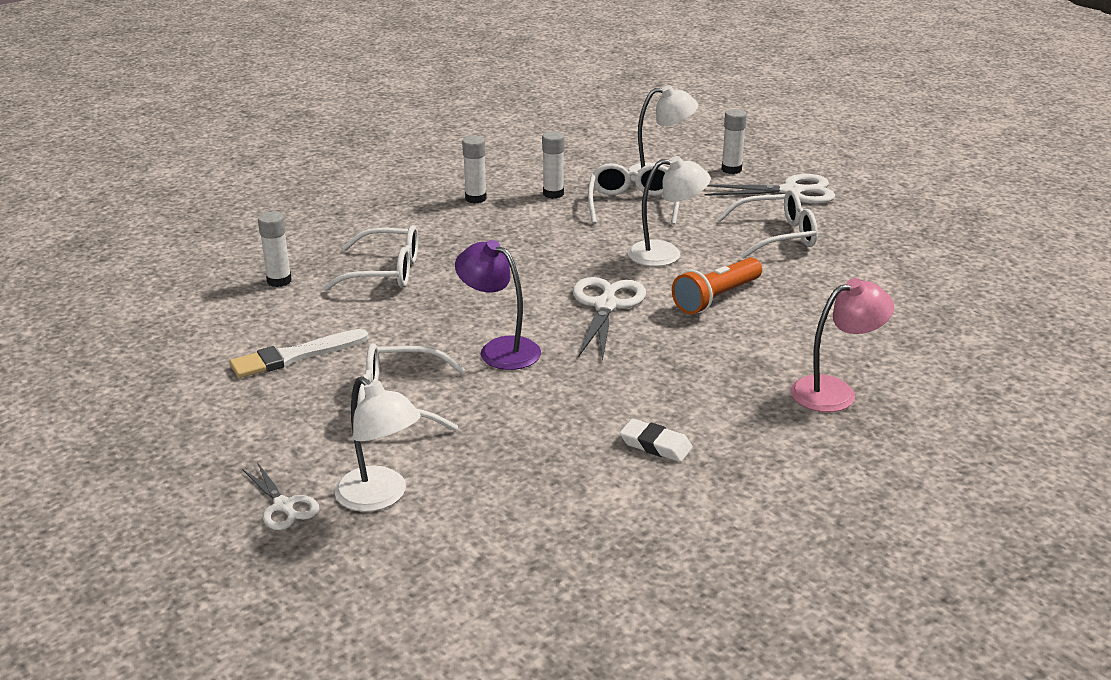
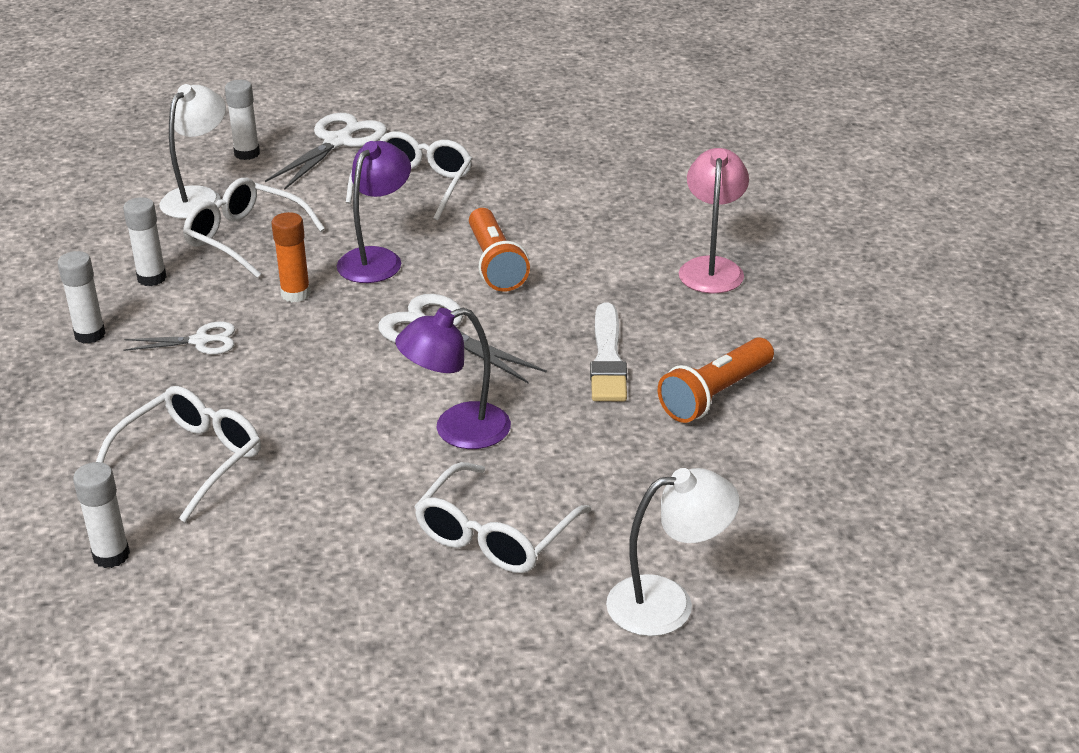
camera: 60 degrees left, 5 degrees up
white brush [230,329,369,378] -> white brush moved to [590,303,627,401]
white scissors [242,462,319,530] -> white scissors moved to [123,322,235,354]
white eraser [620,419,693,462] -> orange flashlight [658,337,774,423]
white lamp [628,156,711,266] -> purple lamp [337,141,411,283]
none -> orange glue stick [272,212,310,302]

